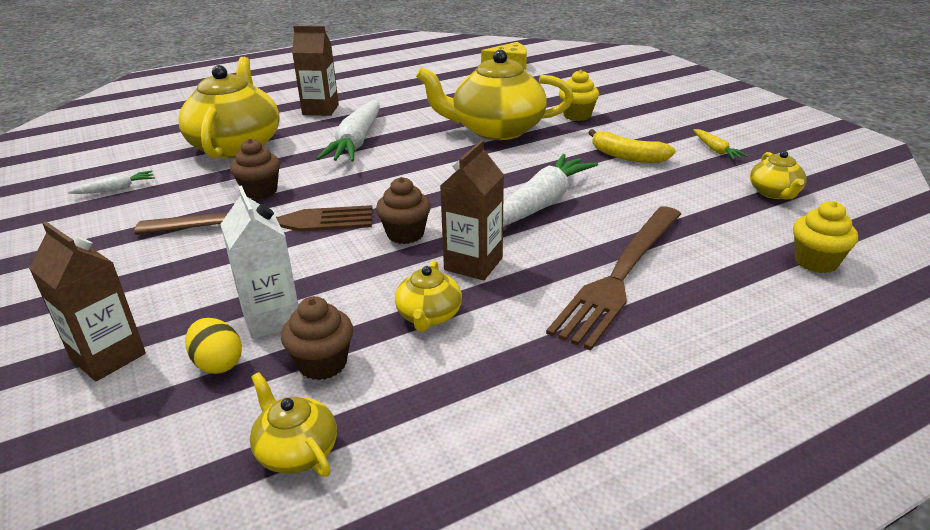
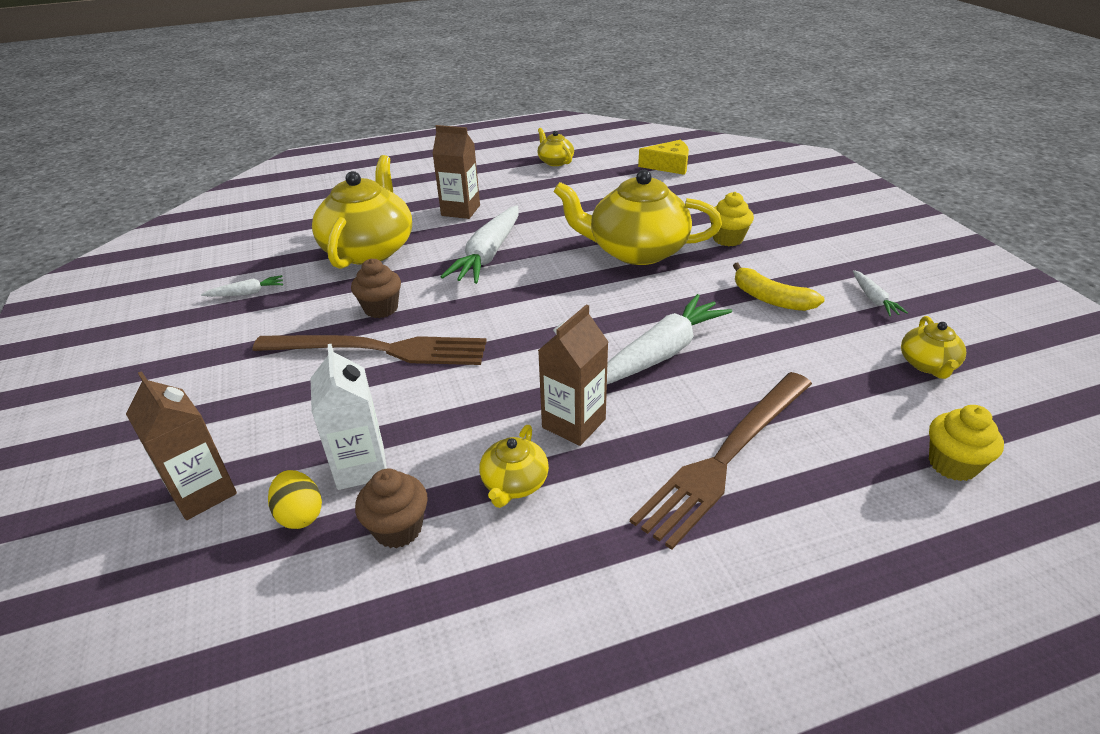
camera: 10 degrees right, 5 degrees up
yellow teapot [250,372,337,477] -> yellow teapot moved to [538,128,574,166]
brown cupcake [376,177,431,244] -> none
yellow carrot [693,129,748,160] -> white carrot [853,270,908,316]

